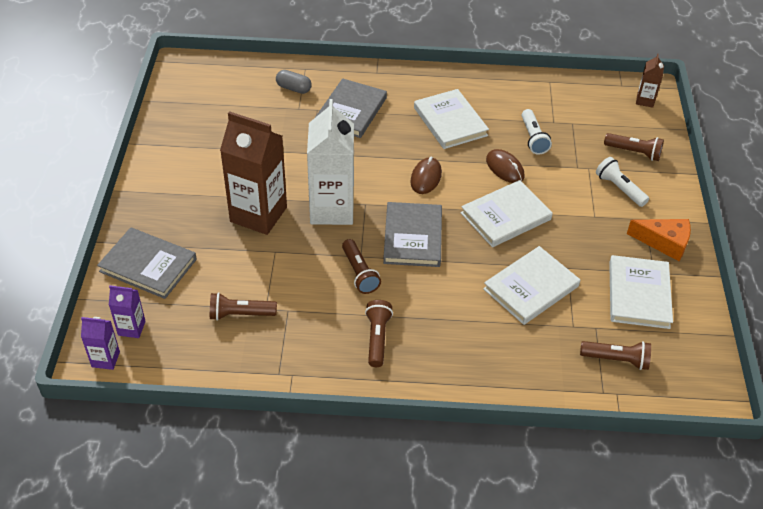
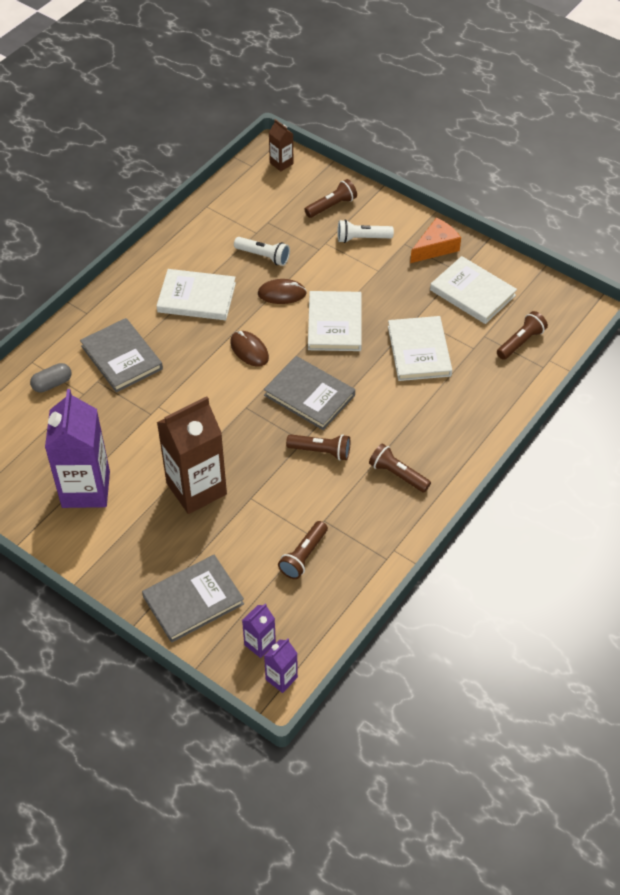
camera: 55 degrees left, 5 degrees up
white carton [307,99,354,225] -> none
none -> purple carton [45,389,110,508]

